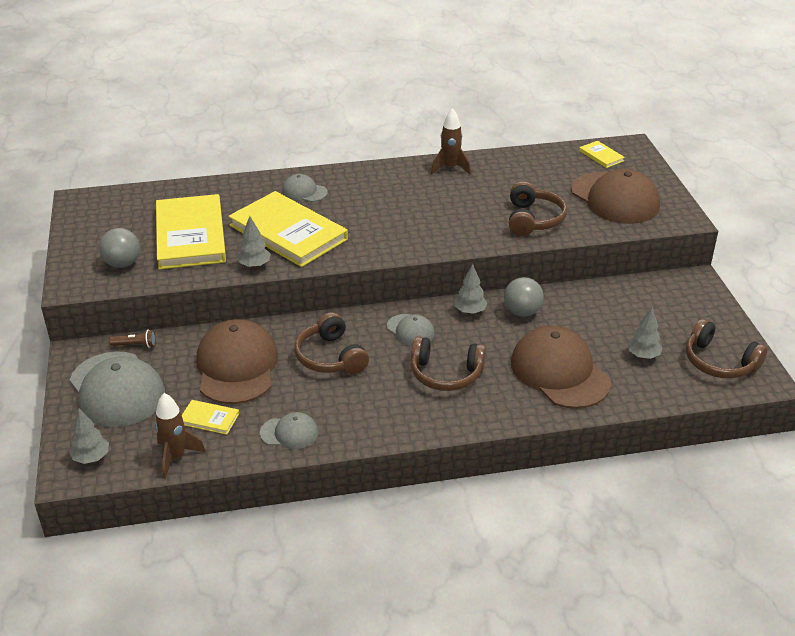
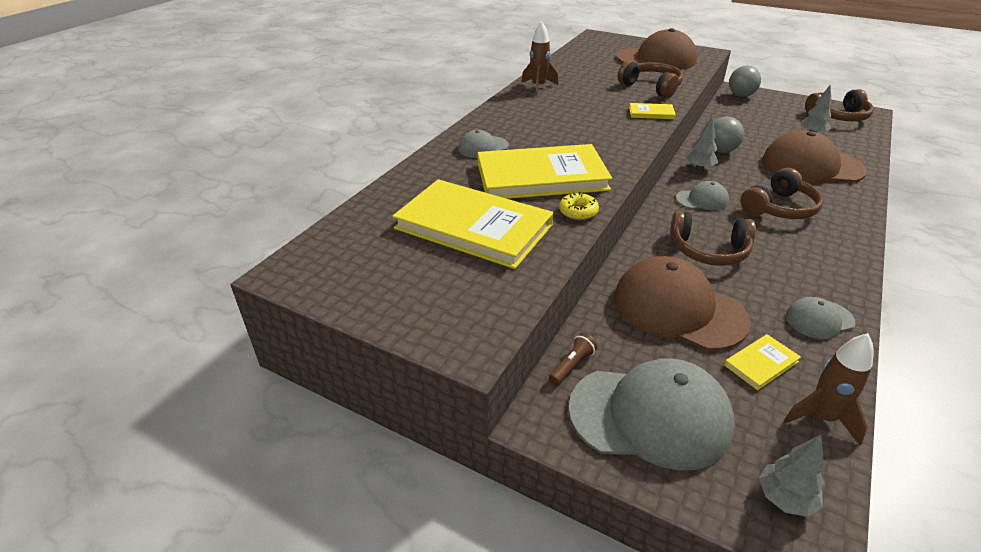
camera: 50 degrees left, 0 degrees up
grey ball [99,228,140,268] -> grey ball moved to [729,66,761,97]
grey tree [237,216,271,268] -> yellow donut [559,192,599,220]
grey cap [260,412,318,449] -> grey cap turned 150 degrees counterclockwise [786,297,856,339]
yellow book [579,141,625,168] -> yellow book moved to [629,103,676,119]

